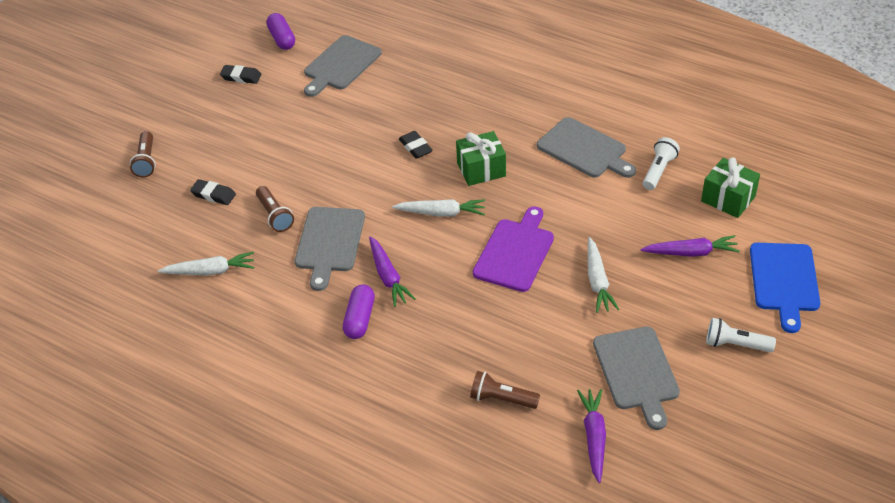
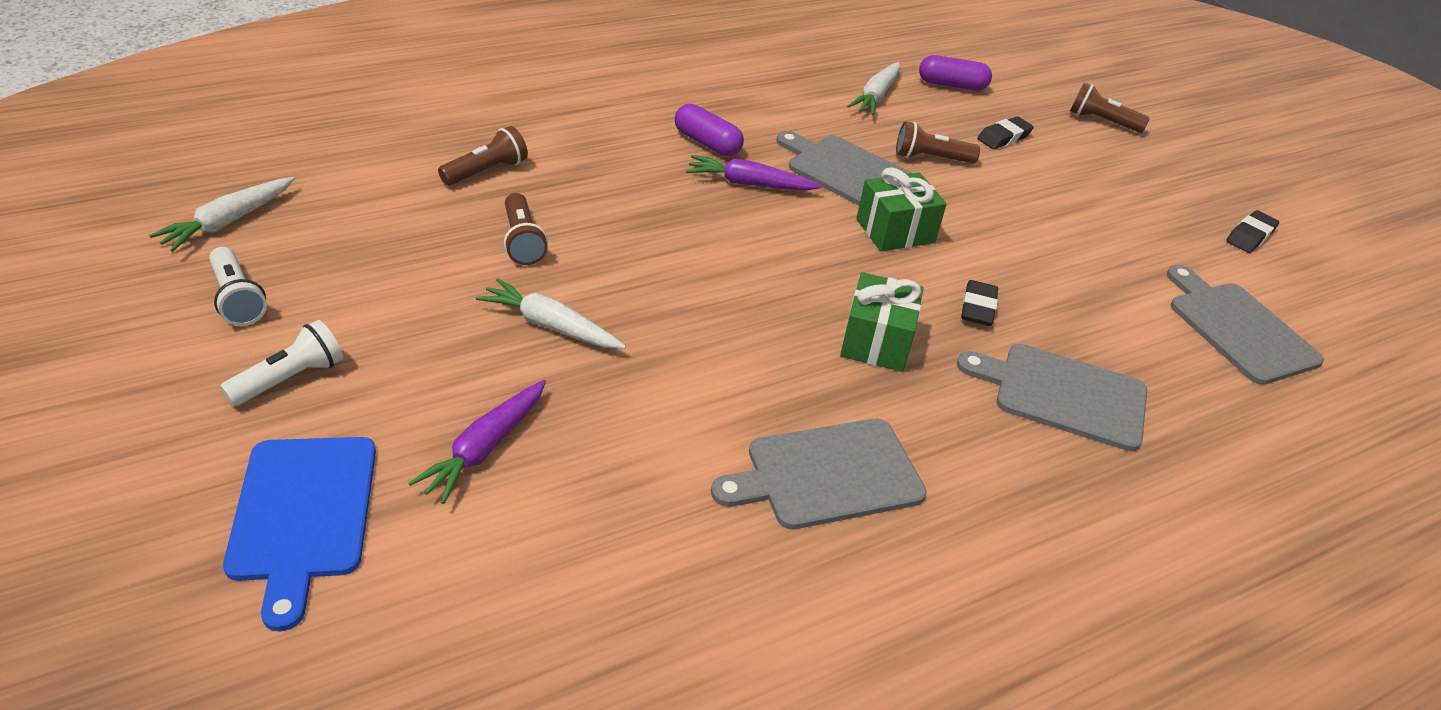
camera: 115 degrees right, 5 degrees down
purple capsule [266,13,295,50] -> purple capsule moved to [919,55,992,91]
white carrot [392,199,485,217] -> white carrot moved to [149,177,294,252]
black eraser [399,131,433,159] -> black eraser turned 75 degrees counterclockwise [961,280,998,326]
purple cutting board [473,206,554,292] -> none
purple carrot [577,389,606,483] -> none
grey cutting board [593,327,680,430] -> grey cutting board moved to [957,344,1147,451]
white flashlight [643,137,680,190] -> white flashlight moved to [209,247,267,326]
green gift [701,157,760,218] -> green gift moved to [856,167,947,252]
blue cutting board [750,243,820,333] -> blue cutting board turned 135 degrees counterclockwise [223,437,376,631]
none -> brown flashlight [504,193,548,265]

